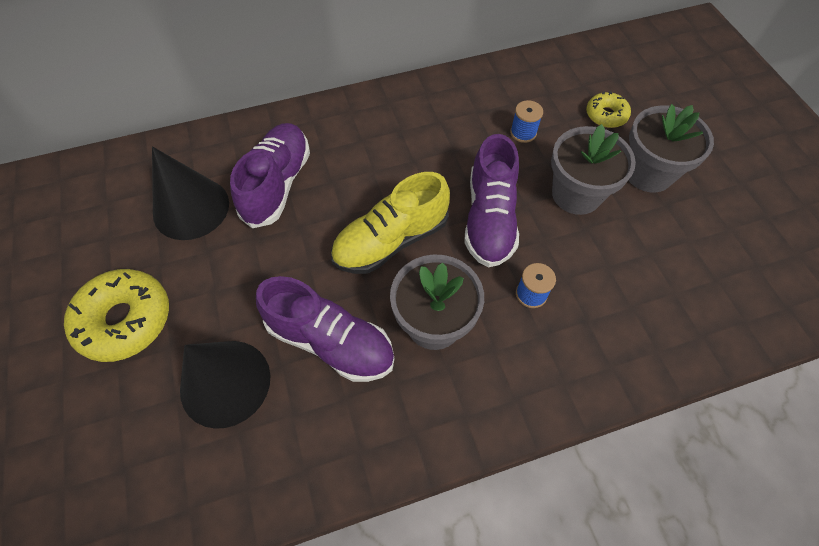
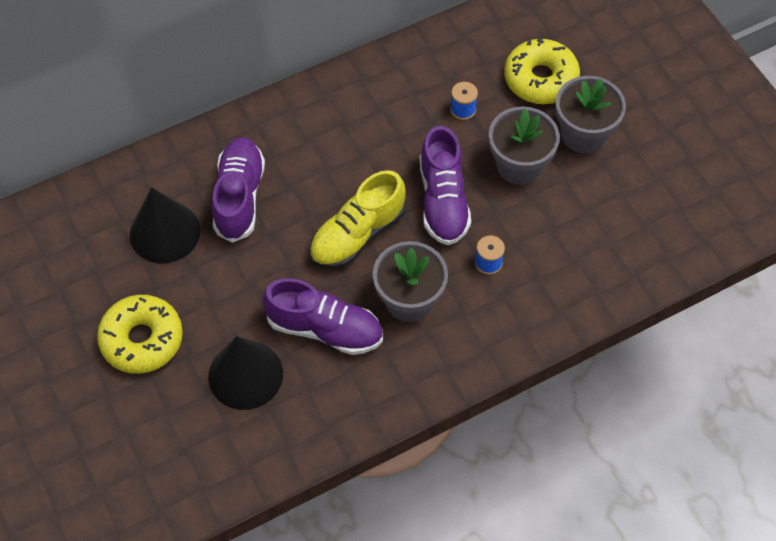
camera: 10 degrees left, 0 degrees up
yellow donut [586,91,631,128] -> yellow donut [504,38,580,104], size x1.79

